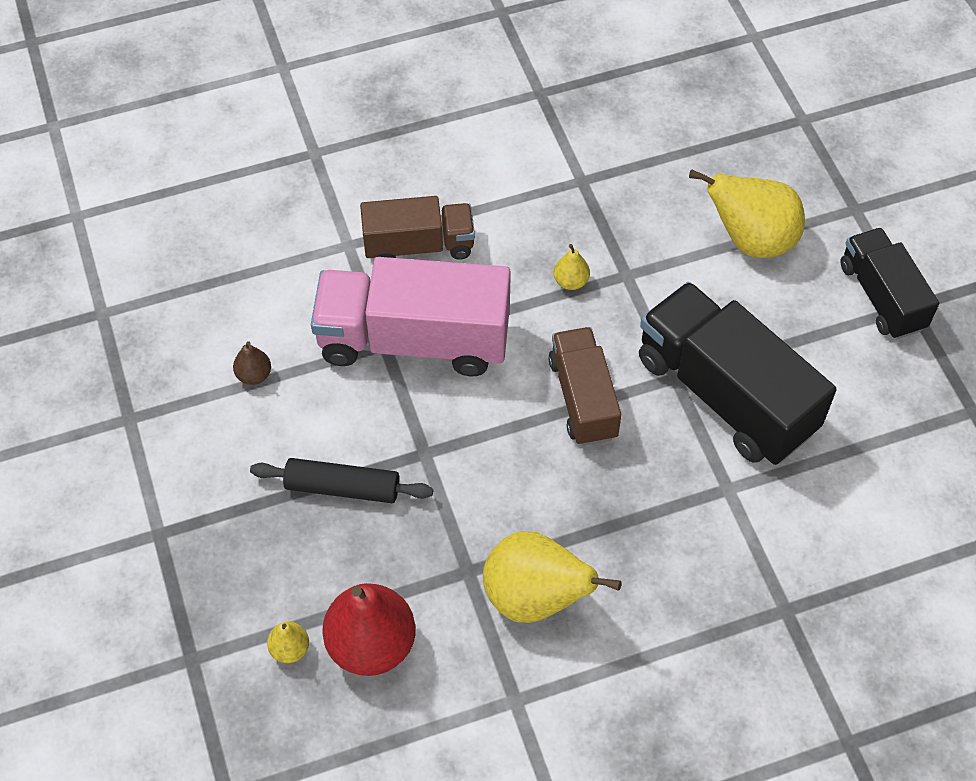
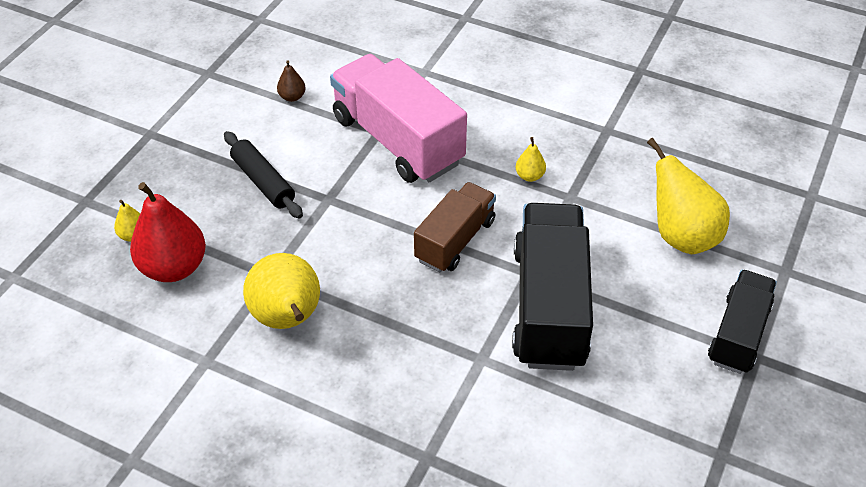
camera: 45 degrees right, 10 degrees down
brown truck [360,196,475,260] -> none

